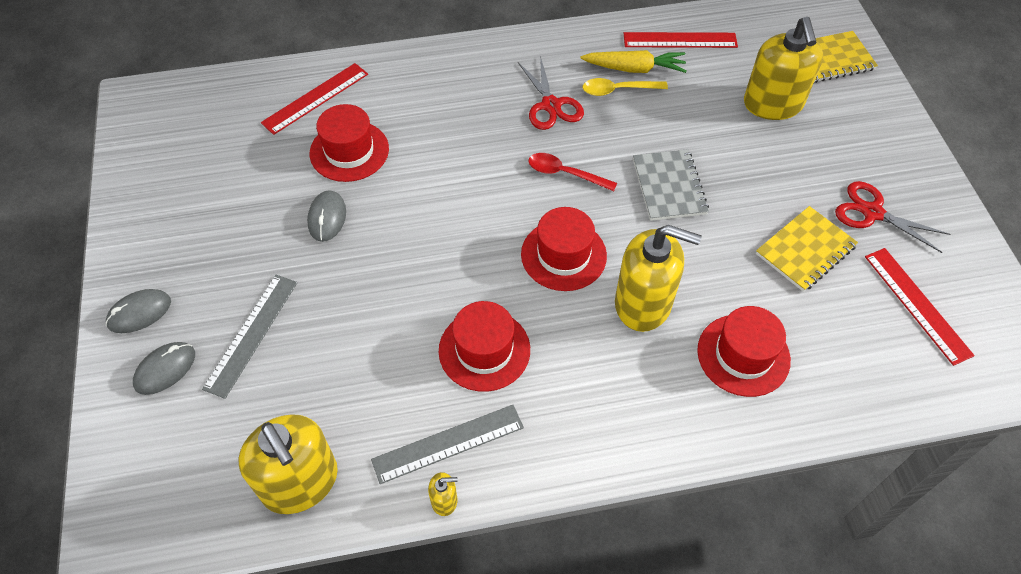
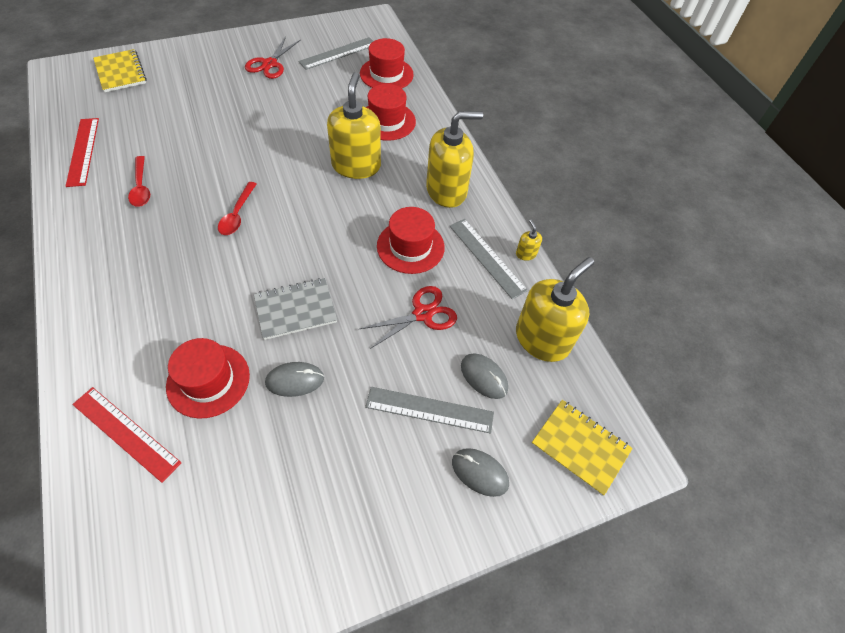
camera: 105 degrees left, 0 degrees up
grey mouse [106,289,171,333] -> grey mouse moved to [461,354,508,399]
red scissors [518,56,584,130] -> red scissors moved to [360,286,457,349]
red hat [521,207,607,291] -> red hat moved to [360,38,414,88]
yellow carrot [580,50,686,73] -> none
yellow spoon [583,78,668,96] -> red spoon [128,156,150,207]
grey notebook [633,149,709,221] -> grey notebook moved to [254,278,337,340]
yellow soap dispenser [744,17,823,120] -> yellow soap dispenser moved to [426,111,483,208]
yellow notebook [756,206,858,292] -> yellow notebook moved to [532,400,633,496]
red ruler [865,248,975,366] -> grey ruler [298,37,373,70]

